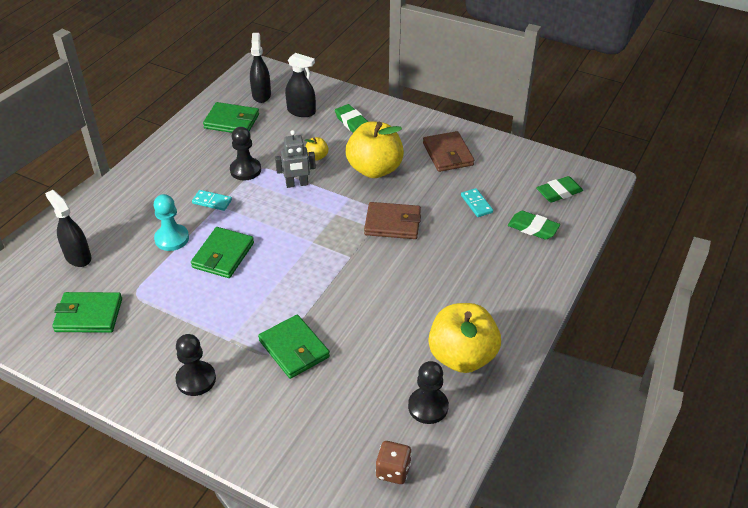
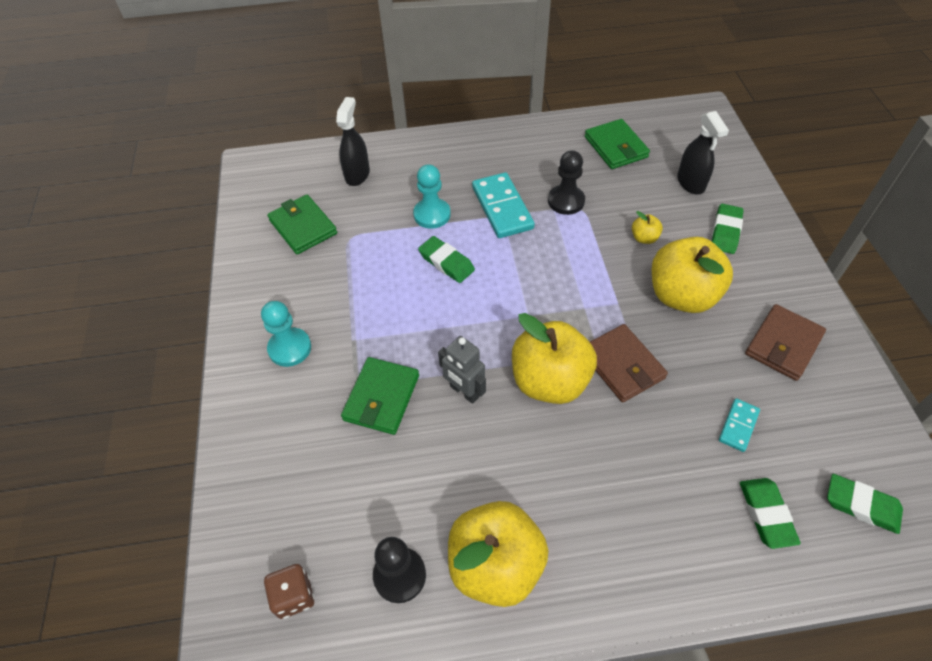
camera: 55 degrees right, 10 degrees up
black pawn [175,334,216,396] -> turquoise pawn [261,301,311,367]
green wallet [191,227,254,278] -> green eraser [418,236,475,283]
turquoise domino [192,190,232,211] -> turquoise domino [472,172,535,238], size x1.88
black spray bottle [250,33,271,103] -> none
grey robot [275,130,316,188] -> grey robot moved to [438,336,486,404]
none -> yellow apple [512,313,597,404]

